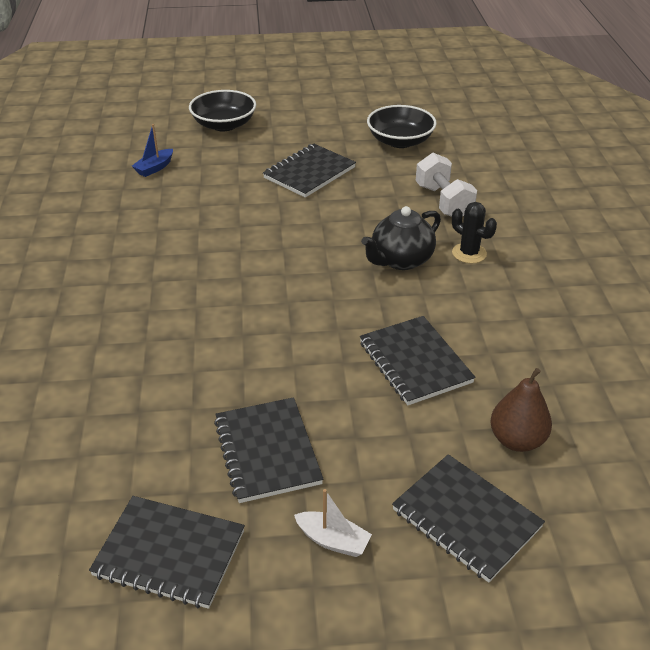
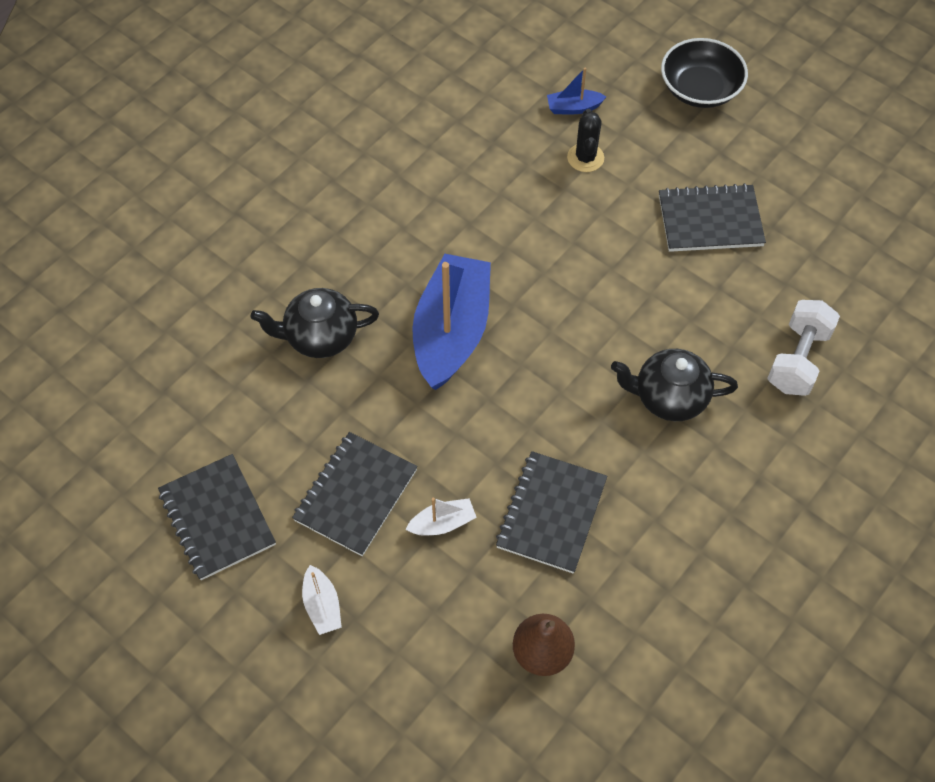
camera: 45 degrees right, 20 degrees up
black bowl [367,105,437,148] -> none
black notebook [392,454,545,583] -> none
black cactus [452,202,497,264] -> black cactus moved to [567,109,604,172]
none -> black teapot [251,288,379,358]
none -> white boat [405,498,477,535]
none -> blue boat [412,254,491,390]

